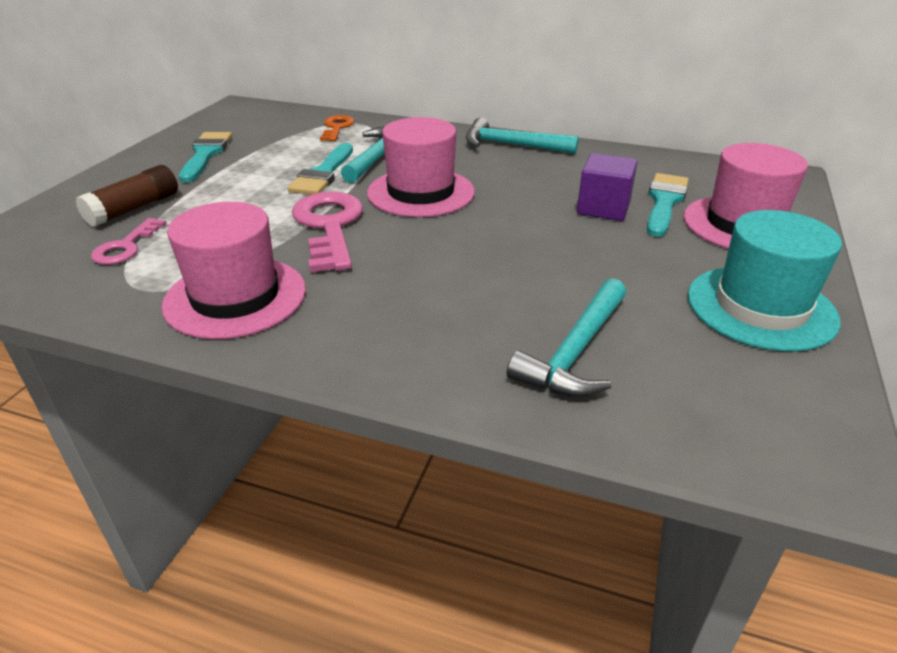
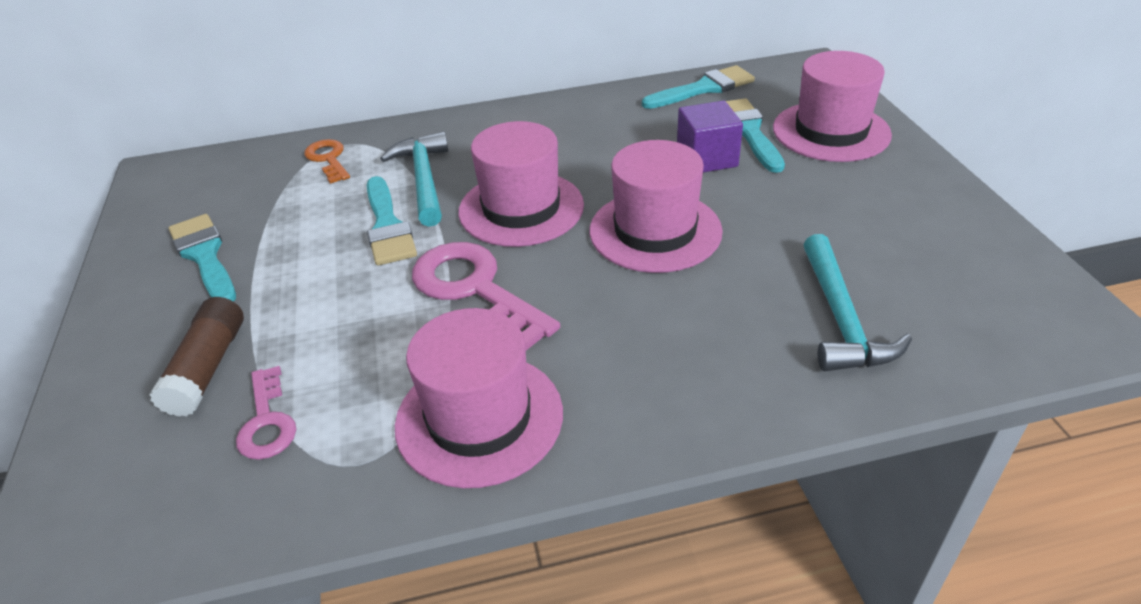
camera: 30 degrees left, 5 degrees up
turquoise hammer [466,117,579,154] -> none
turquoise hat [688,210,842,352] -> none
none -> pink hat [590,140,723,273]
none -> turquoise brush [642,65,755,109]

